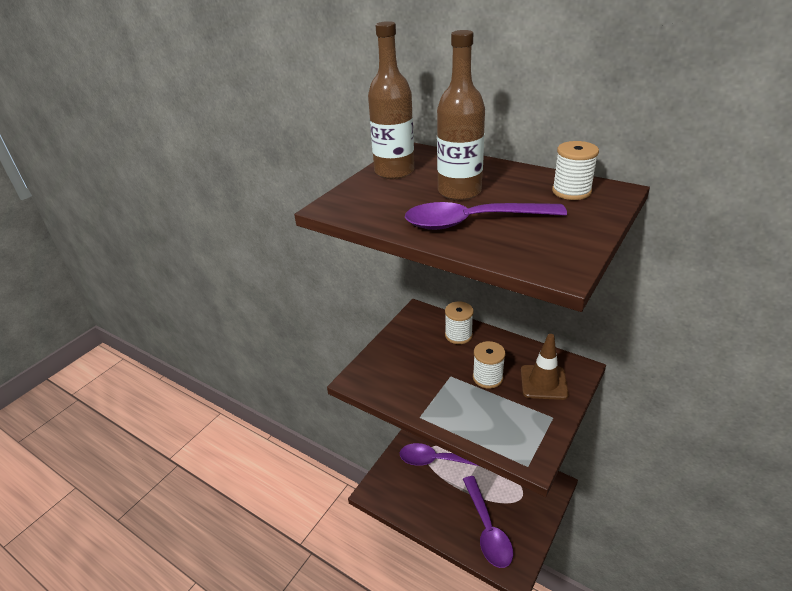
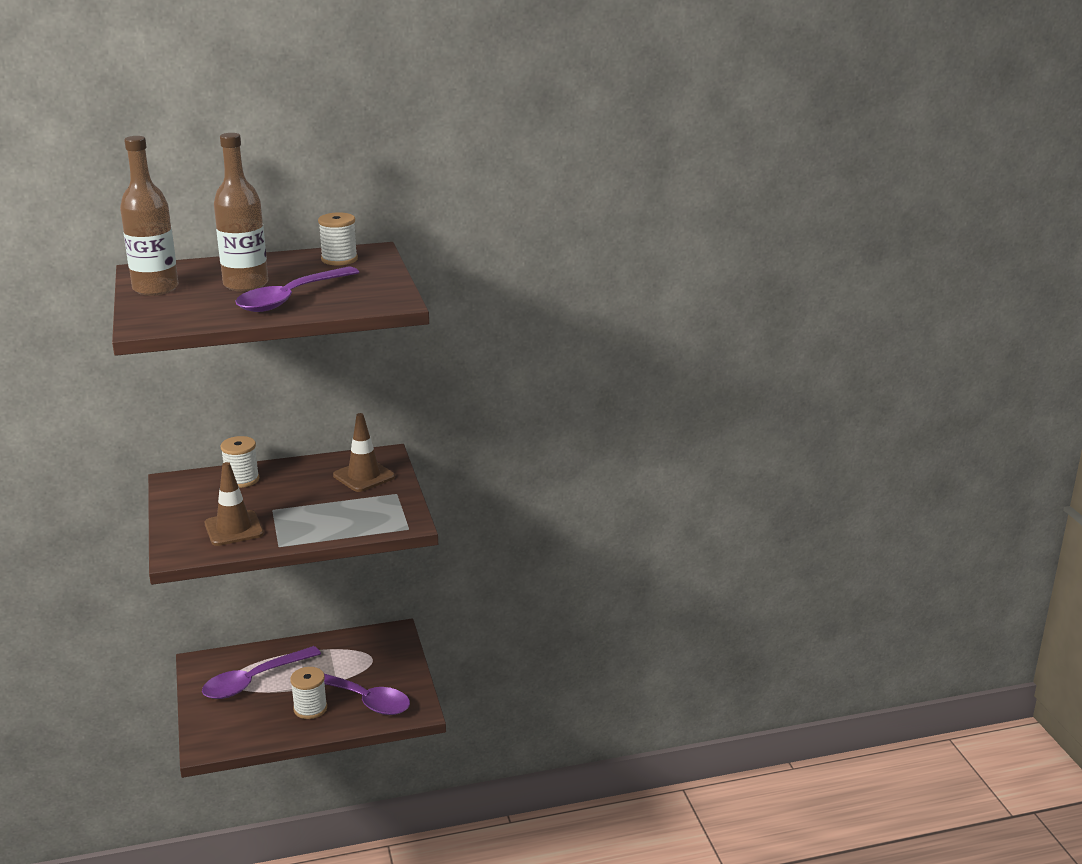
camera: 50 degrees left, 10 degrees down
white spool [473,341,505,389] -> white spool moved to [290,667,327,719]
none -> brown traffic cone [205,462,264,546]

